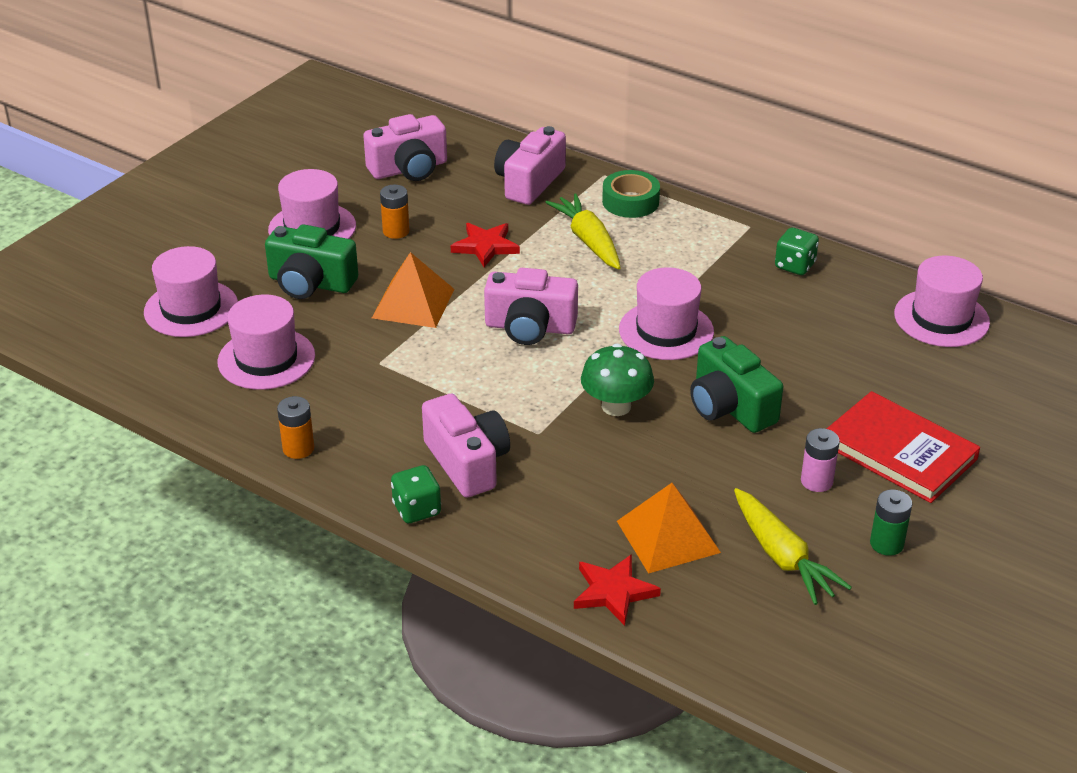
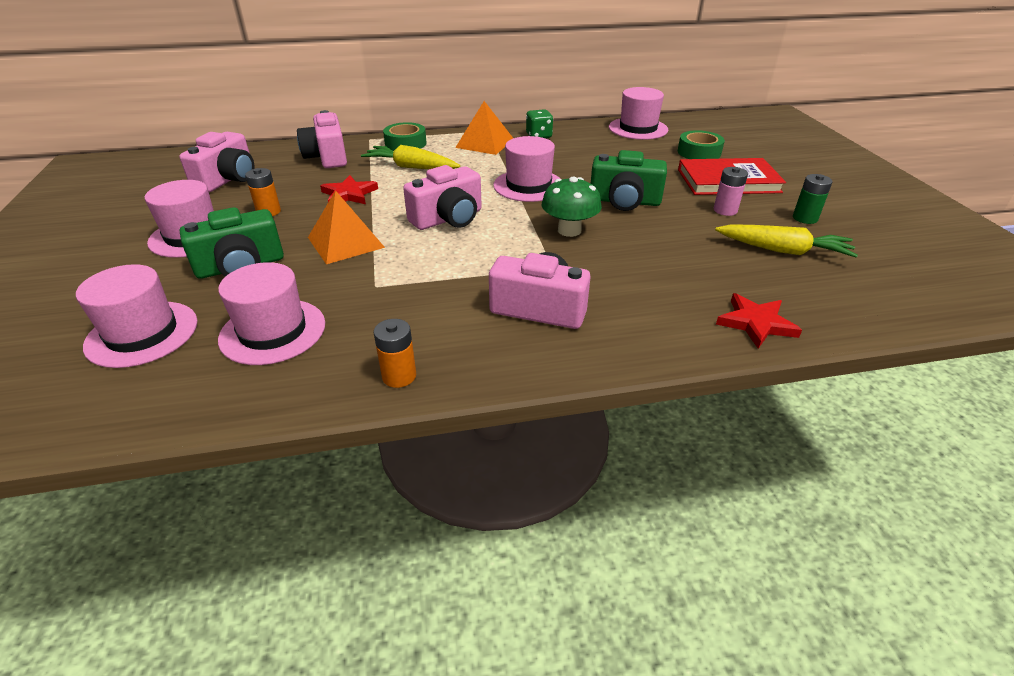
camera: 45 degrees left, 0 degrees up
green dice [391,465,441,523] -> none
orange pyramid [617,483,721,574] -> orange pyramid moved to [455,101,513,155]
none -> green tape [678,130,725,159]

